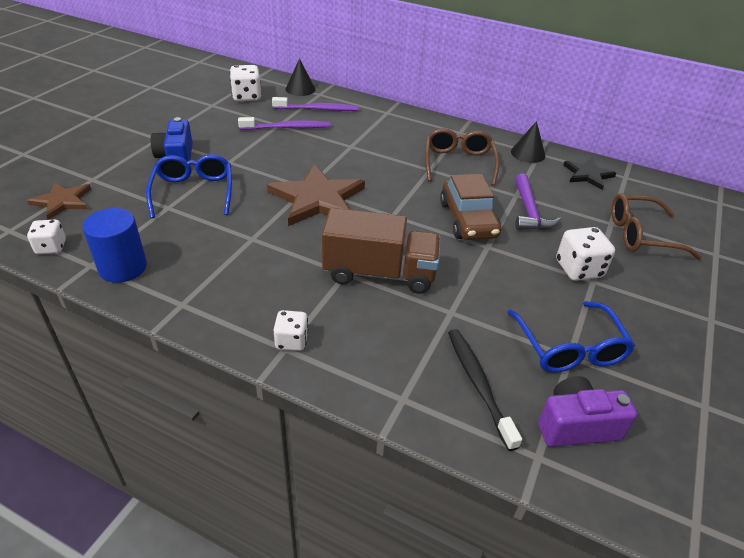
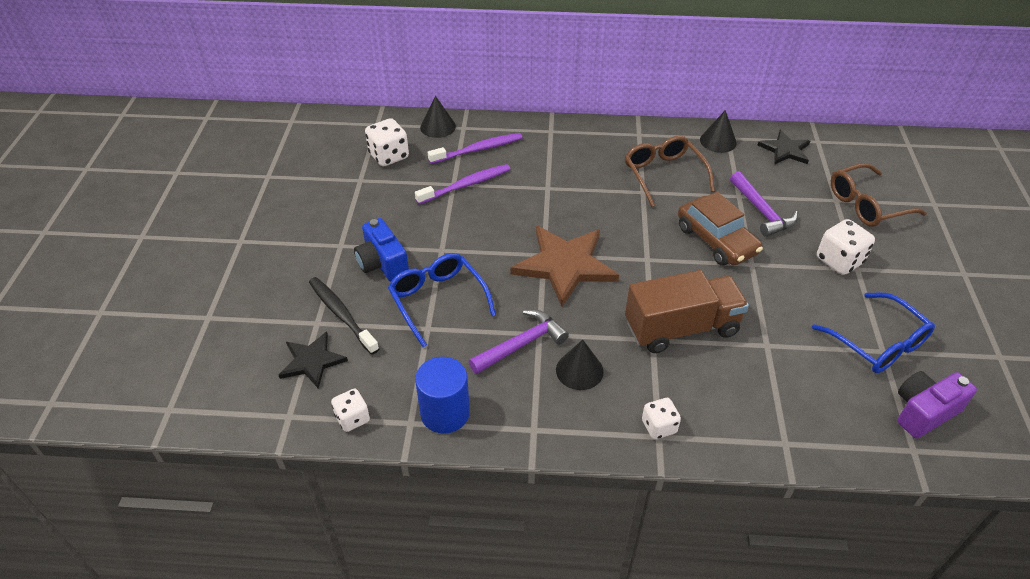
camera: 20 degrees left, 5 degrees up
brown star [27,182,91,220] -> black star [279,332,348,389]
black toothbrush [448,329,522,451] -> black toothbrush moved to [309,277,379,355]
none -> purple hammer [469,310,569,374]
none -> black cone [556,340,604,390]

